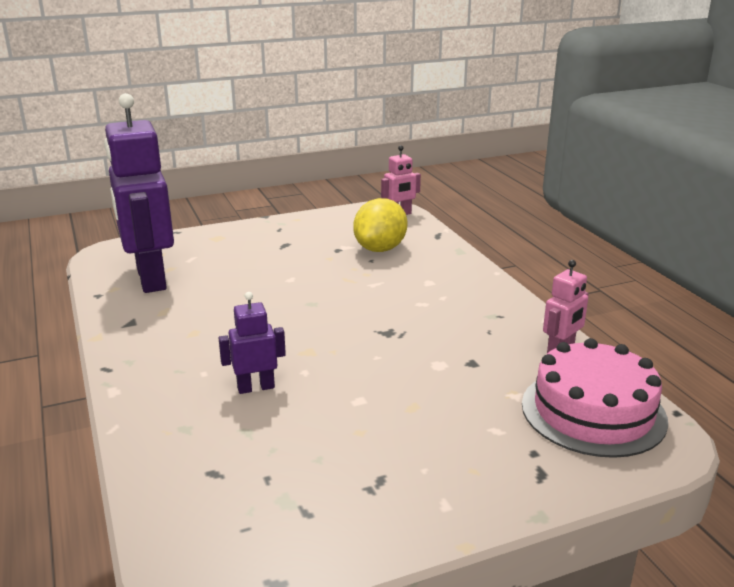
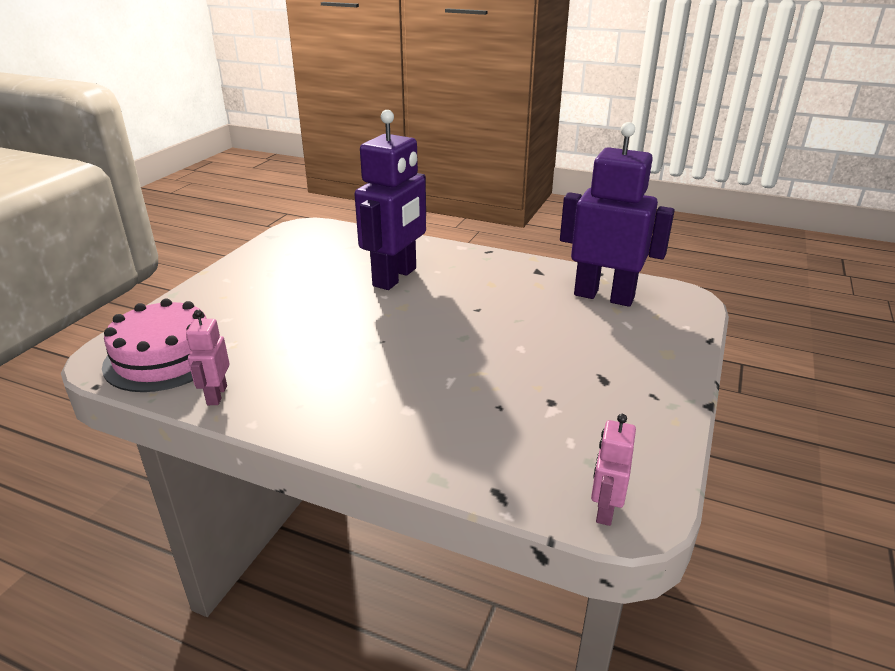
camera: 135 degrees right, 5 degrees up
purple robot [219,292,286,394] -> purple robot [355,110,426,290], size x2.18
yellow lemon [353,198,407,252] -> none

